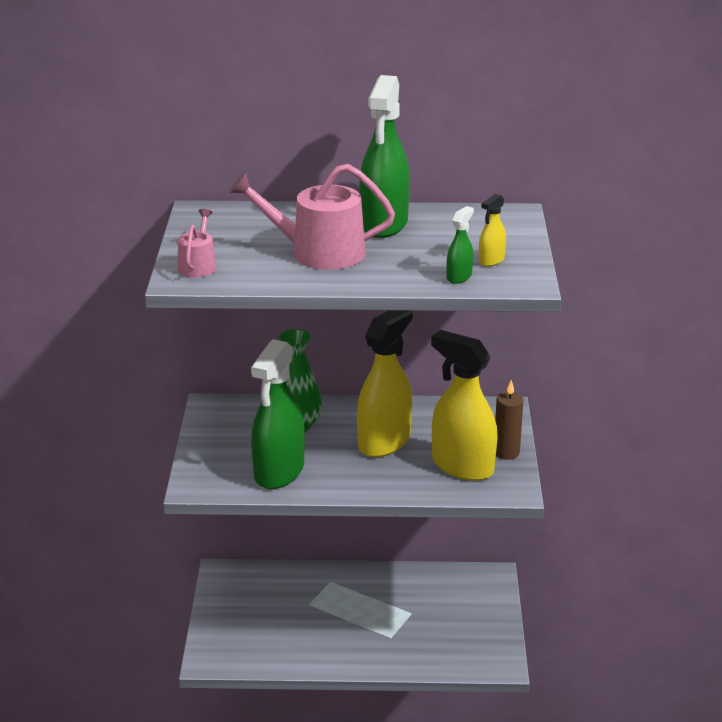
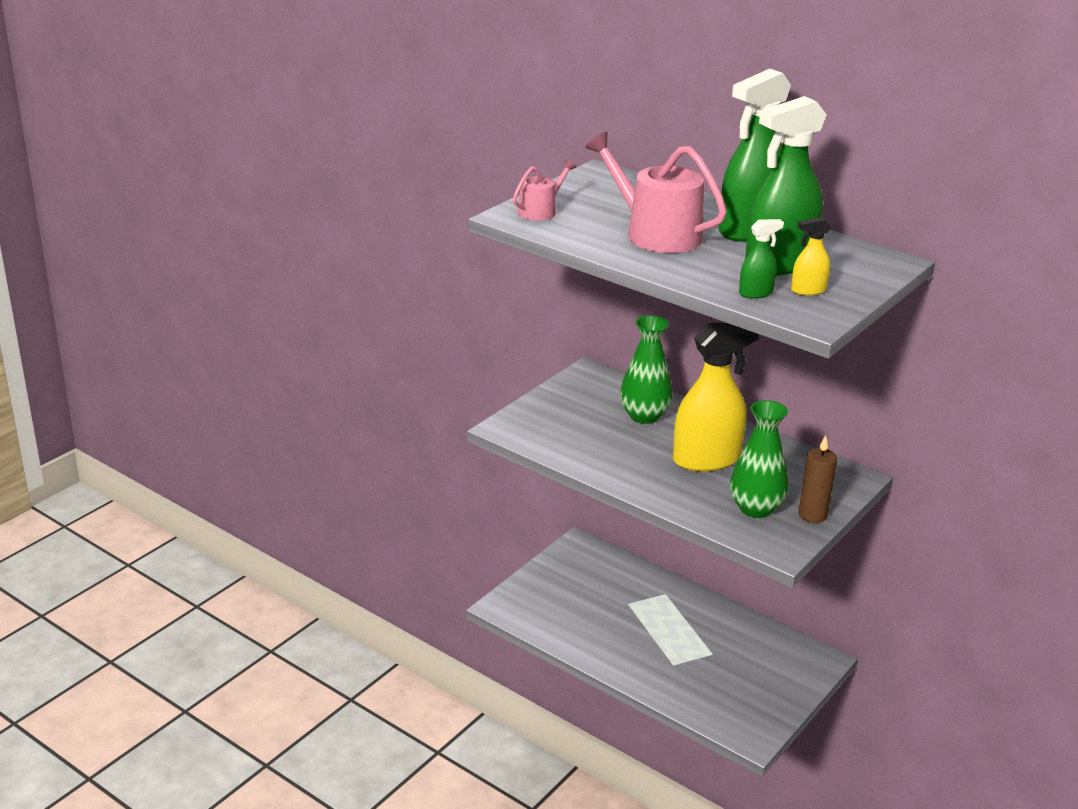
camera: 35 degrees right, 0 degrees up
green spray bottle [251,339,305,489] -> green spray bottle moved to [745,96,827,275]
yellow spray bottle [431,330,498,481] -> green vase [730,400,789,518]

